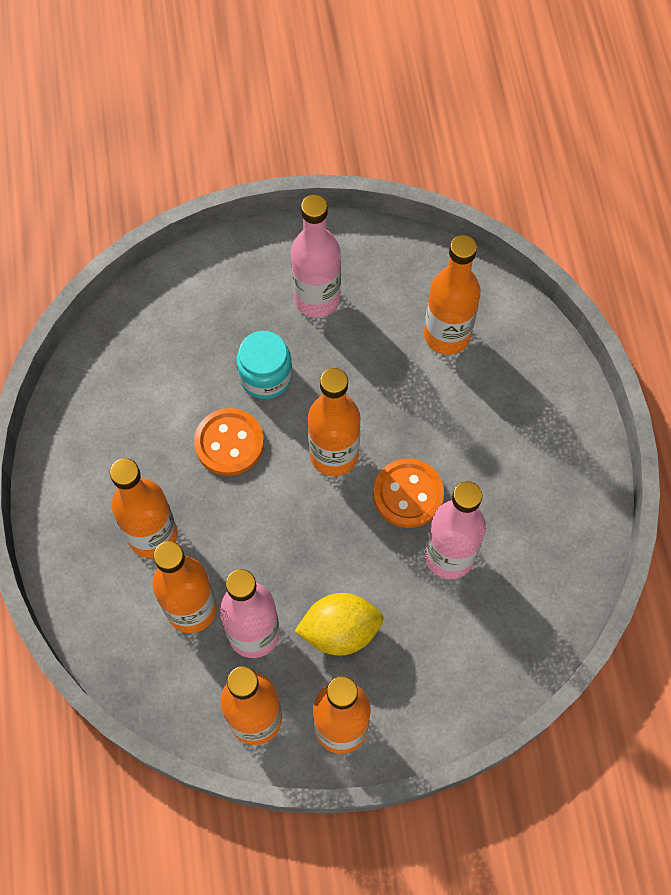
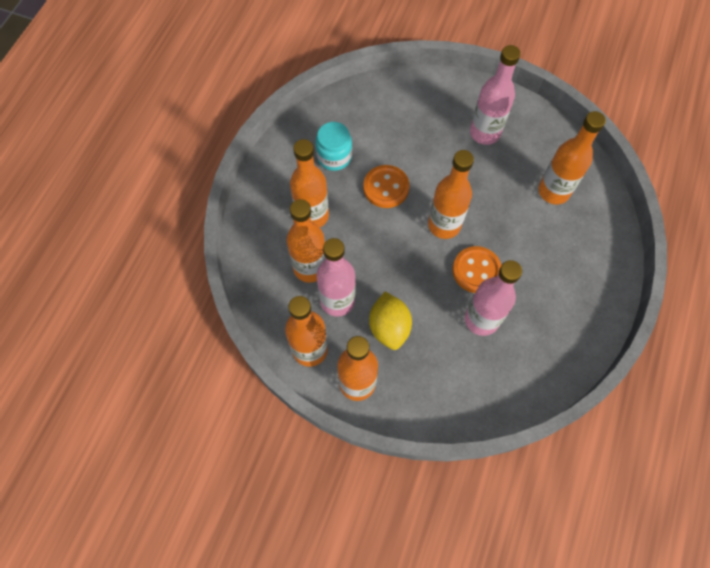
camera: 30 degrees right, 0 degrees up
turquoise jar [236,331,292,399] -> turquoise jar moved to [315,122,352,171]
yellow lemon [295,593,384,655] -> yellow lemon turned 60 degrees clockwise [369,292,412,350]

